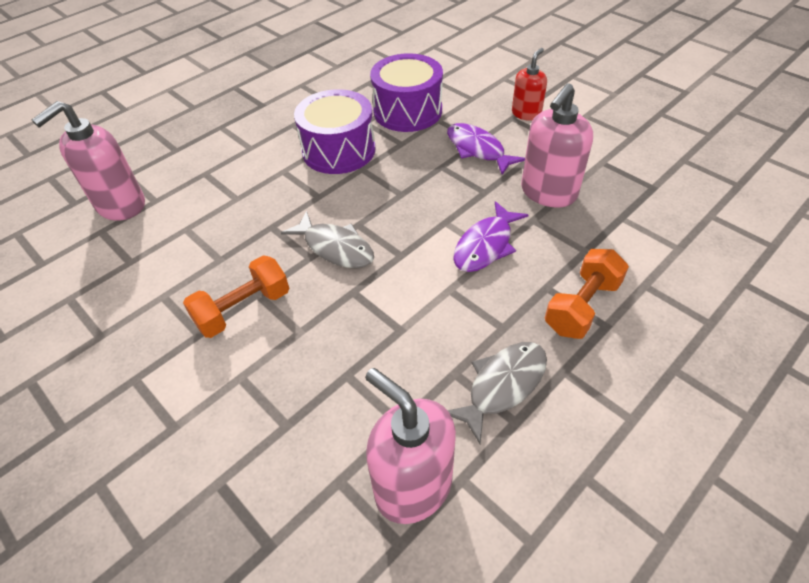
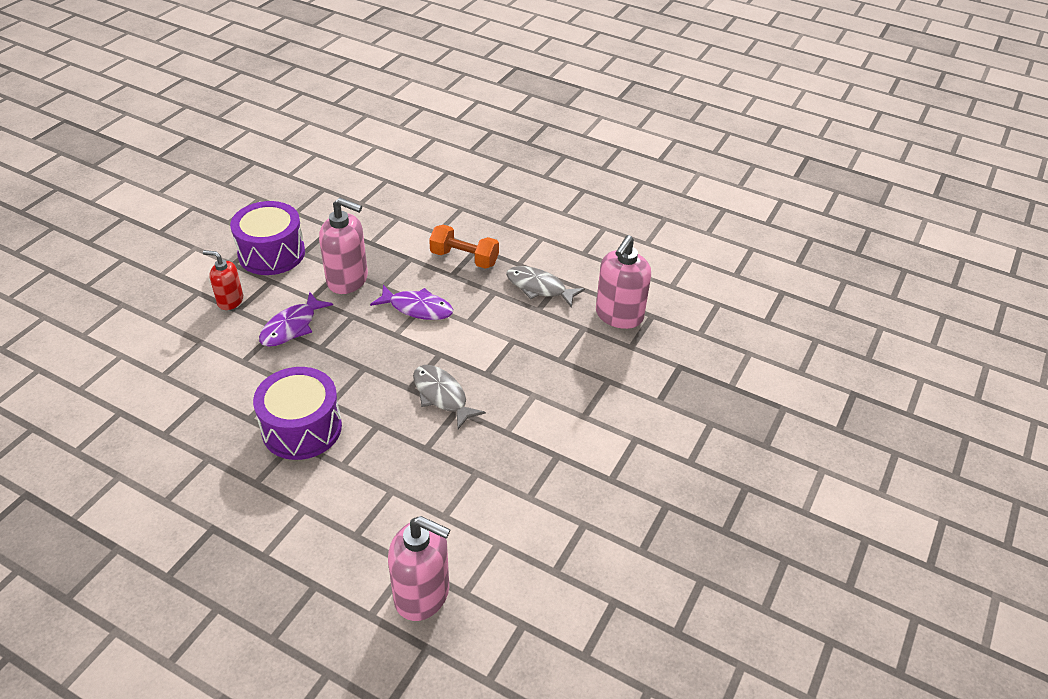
camera: 110 degrees left, 5 degrees down
orange dumbbell [183,255,289,338] -> none
grey fish [281,211,374,268] -> grey fish turned 60 degrees counterclockwise [413,365,486,429]
purple drum [370,53,443,132] -> purple drum moved to [230,201,305,275]

